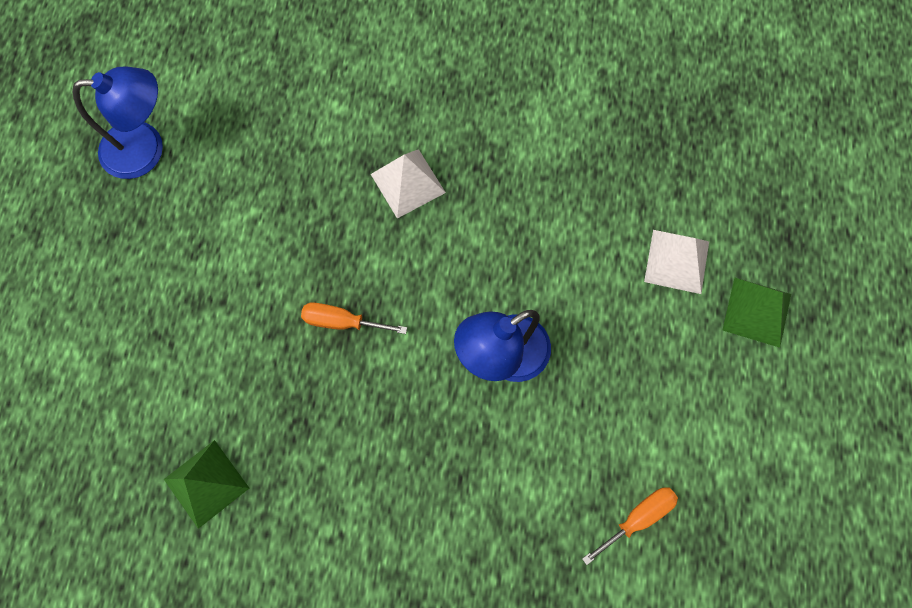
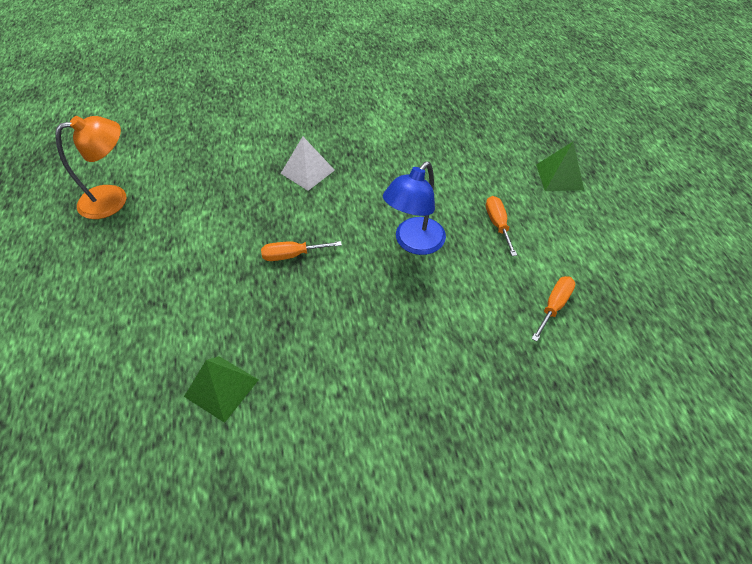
camera: 20 degrees left, 20 degrees down
blue lamp [72,67,163,179] -> orange lamp [55,116,126,219]
white pyramid [644,230,709,294] -> none
none -> orange screwdriver [486,196,517,256]

